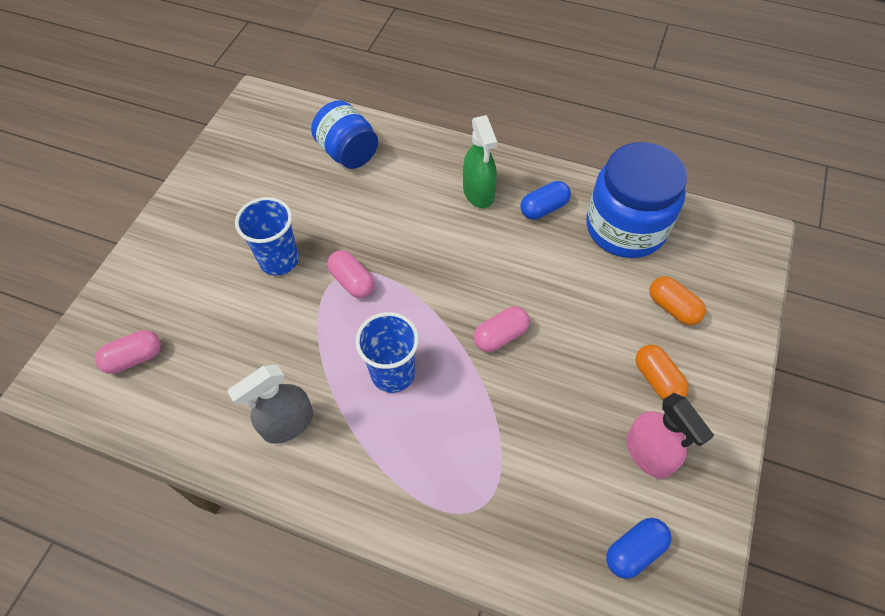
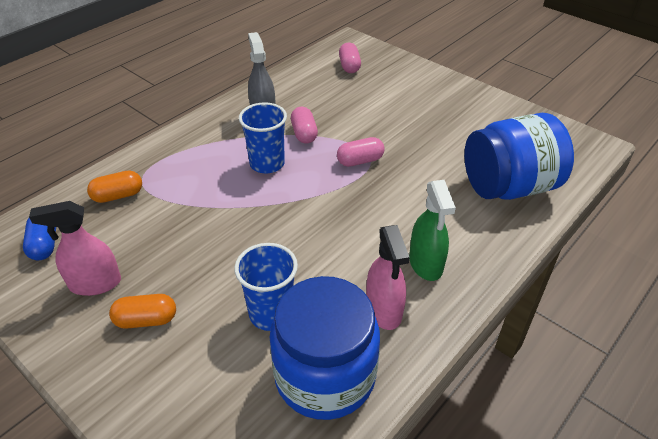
camera: 110 degrees right, 15 degrees down
blue cup [235,197,299,276] -> blue cup moved to [234,243,298,331]
blue jar [311,100,378,169] -> blue jar [464,113,574,200], size x1.53
green spray bottle [463,115,497,208] -> green spray bottle turned 105 degrees counterclockwise [409,180,456,281]
pink capsule [474,306,530,352] -> pink capsule moved to [291,107,318,144]
blue capsule [520,181,571,220] -> pink spray bottle [366,225,410,330]
orange capsule [649,276,706,325] -> orange capsule moved to [87,170,142,203]

